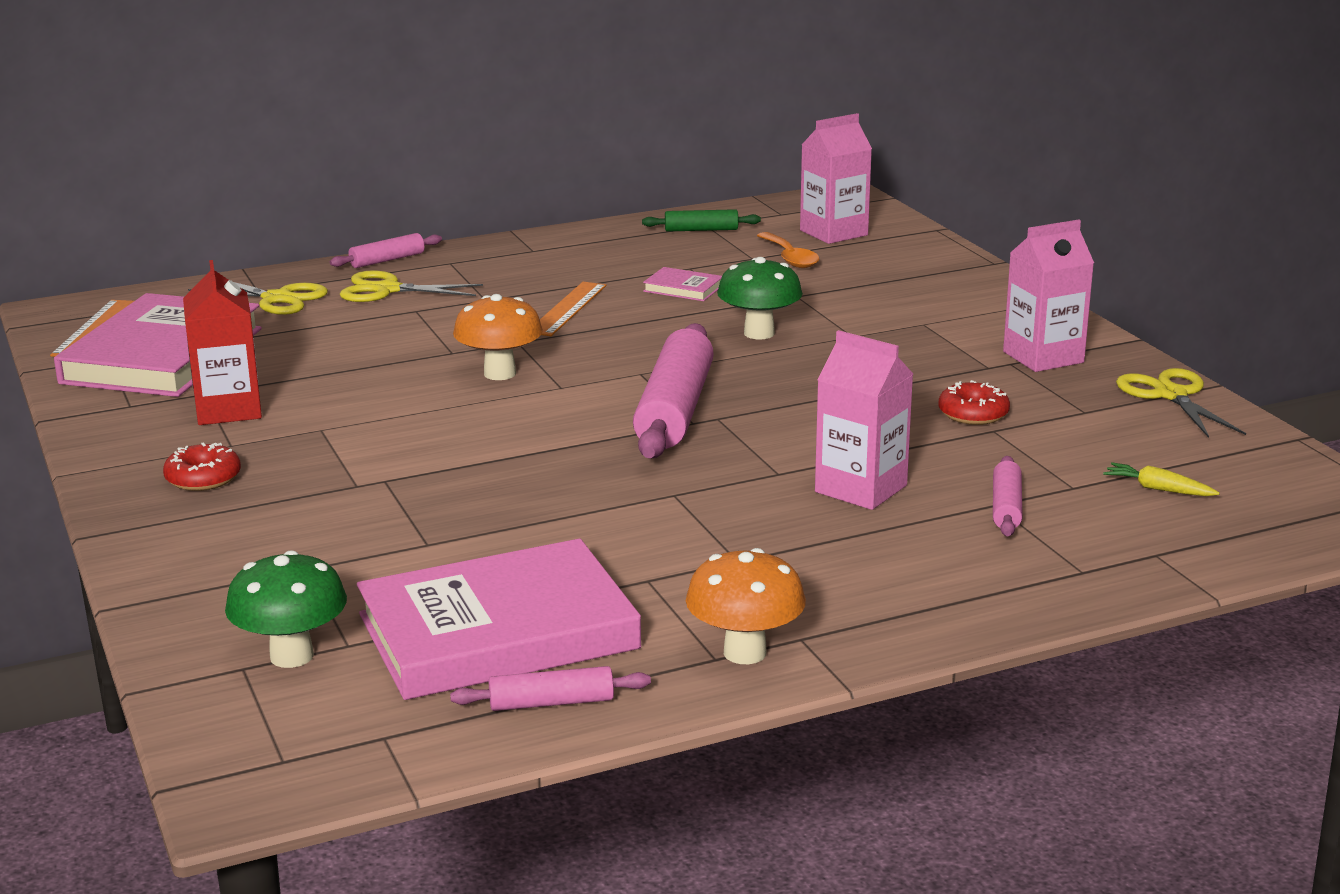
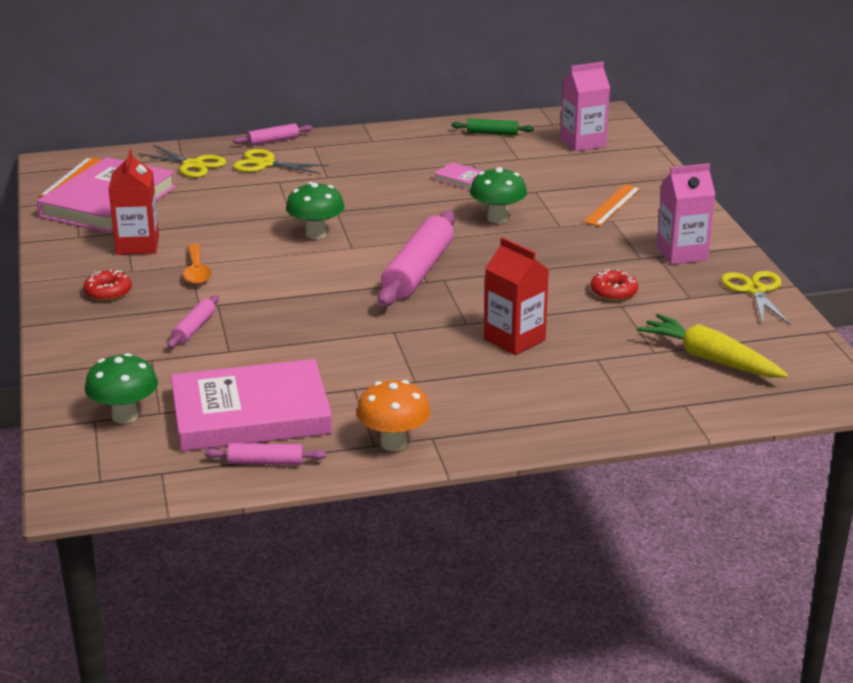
camera: 10 degrees right, 5 degrees up
orange mushroom [453,294,543,380] -> green mushroom [286,182,345,239]
orange ruler [540,282,606,336] -> orange ruler moved to [584,184,641,226]
orange spoon [757,232,819,268] -> orange spoon moved to [183,244,212,284]
pink carton [815,330,913,510] -> red carton [484,237,549,355]
pink rolling pin [993,456,1023,536] -> pink rolling pin moved to [167,295,219,348]
yellow carrot [1103,462,1220,496] -> yellow carrot [637,314,788,378], size x2.13

